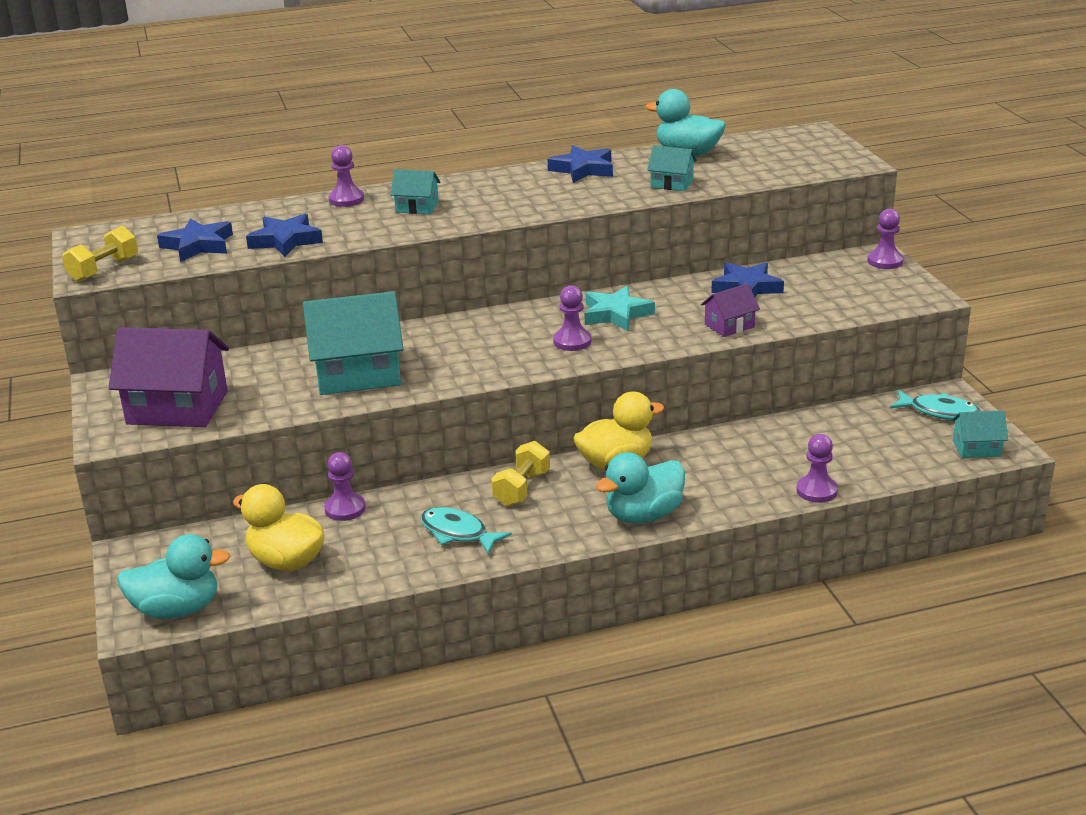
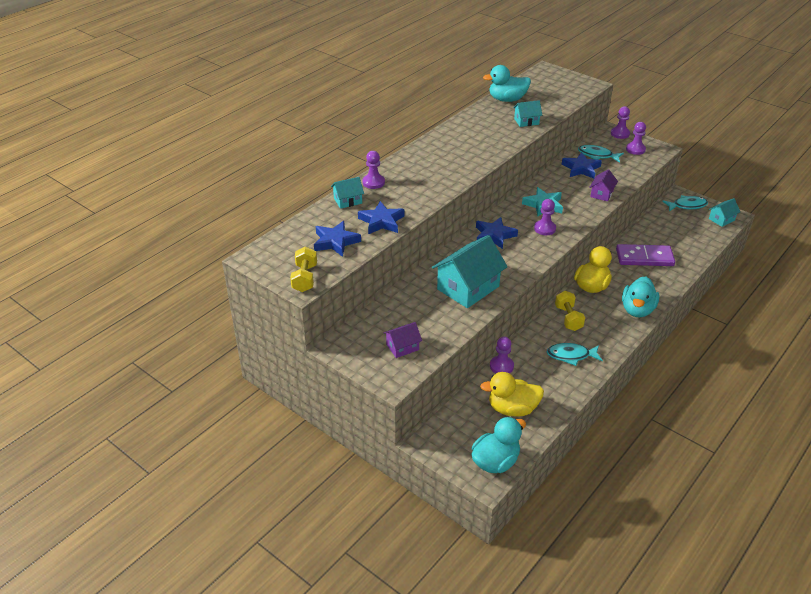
camera: 35 degrees left, 10 degrees up
purple house [109,327,229,427] -> purple house [384,322,422,358], size x0.50
turquoise house [390,169,441,214] -> turquoise house moved to [331,177,364,209]
blue star [548,146,613,183] -> blue star moved to [476,217,518,249]
purple pawn [796,434,838,503] -> purple pawn moved to [626,122,646,155]
none -> turquoise fish [578,145,624,163]
none -> purple domino [616,244,675,266]

